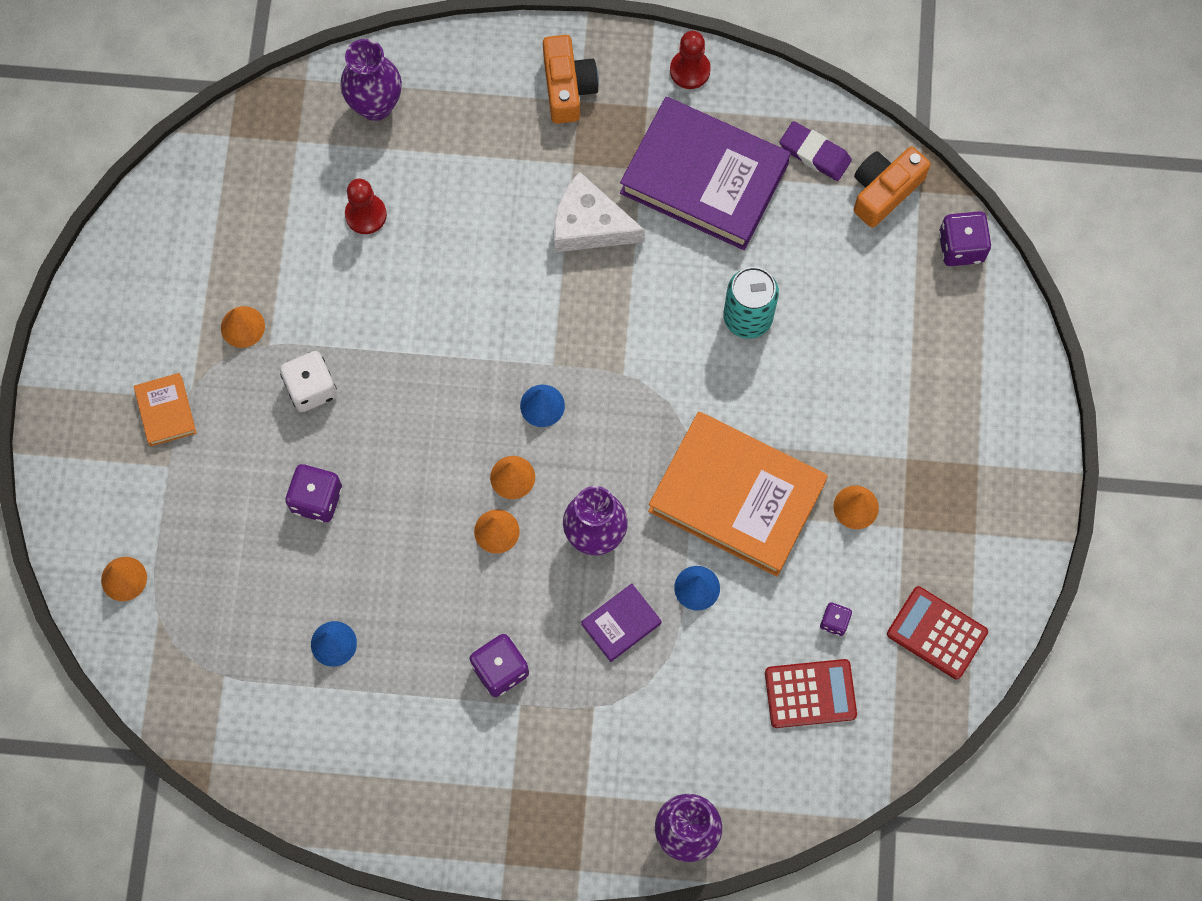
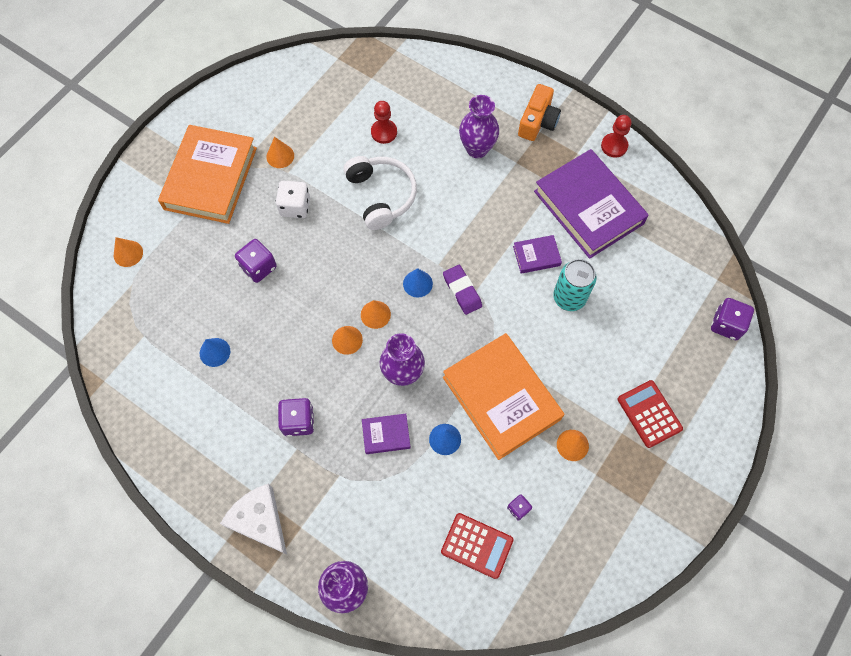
camera: 30 degrees right, 5 degrees down
orange book [134,373,197,446] -> orange book [158,125,257,224], size x2.28
purple vase [340,39,402,121] -> purple vase moved to [459,95,499,158]
white cheese [554,171,645,252] -> white cheese moved to [220,484,287,555]
purple eraser [780,121,852,181] -> purple eraser moved to [443,265,482,315]
orange camera [854,146,930,228] -> none
red calculator [887,586,988,679] -> red calculator moved to [618,380,683,448]
none -> white headphones [343,156,417,230]
none -> purple book [513,235,562,274]

